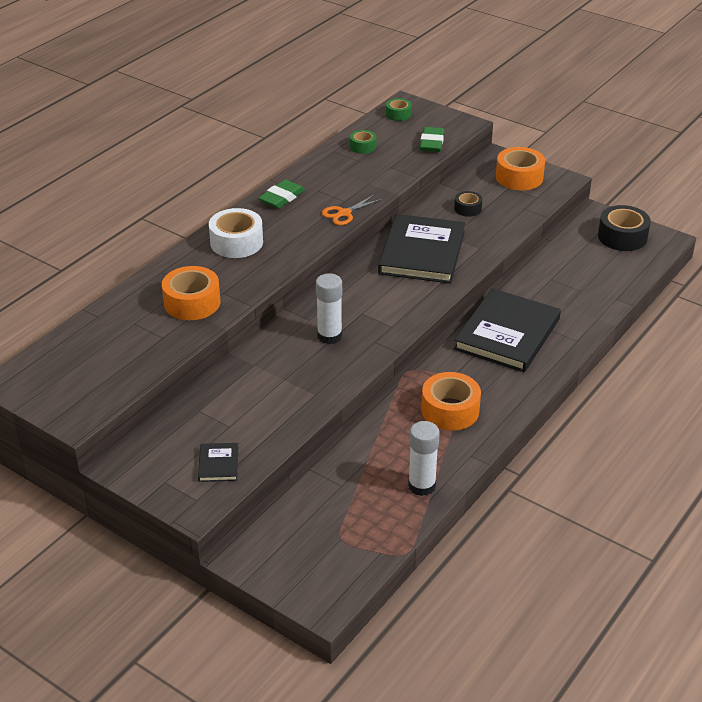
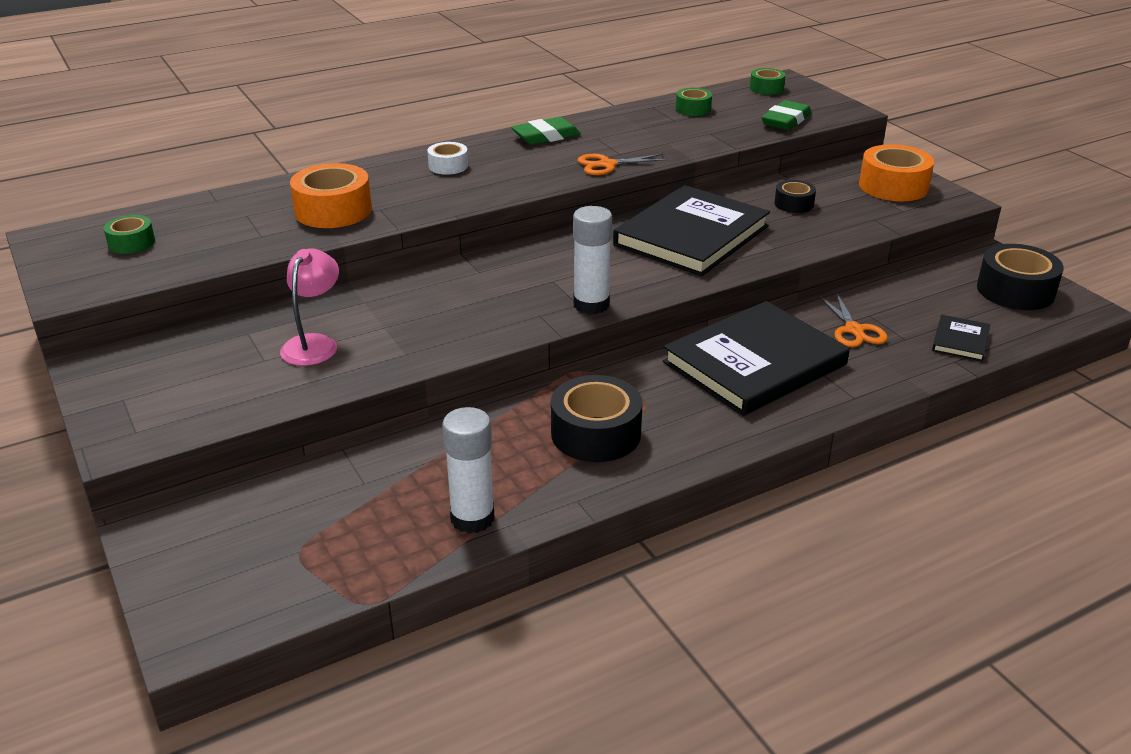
camera: 25 degrees right, 5 degrees down
black book [198,443,238,482] -> black book moved to [932,315,990,361]
white tape [209,208,263,258] -> white tape [427,142,468,175], size x0.56
white glue stick [316,273,342,344] -> white glue stick moved to [573,206,612,314]
orange tape [421,372,481,430] -> black tape [551,375,643,462]
none -> green tape [104,215,155,254]
none -> pink lamp [280,248,339,366]
none -> orange scissors [819,293,888,347]

